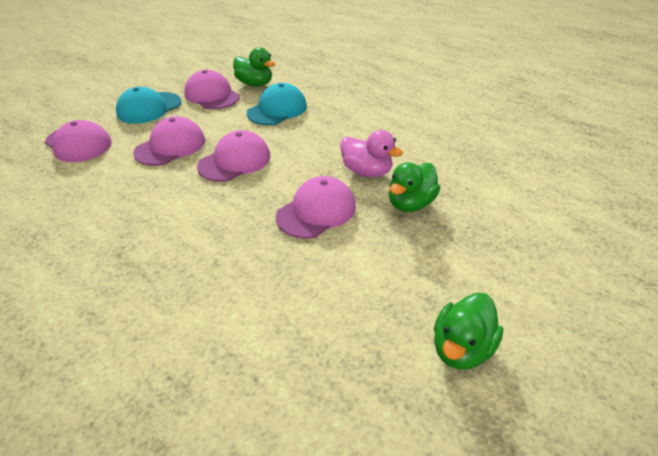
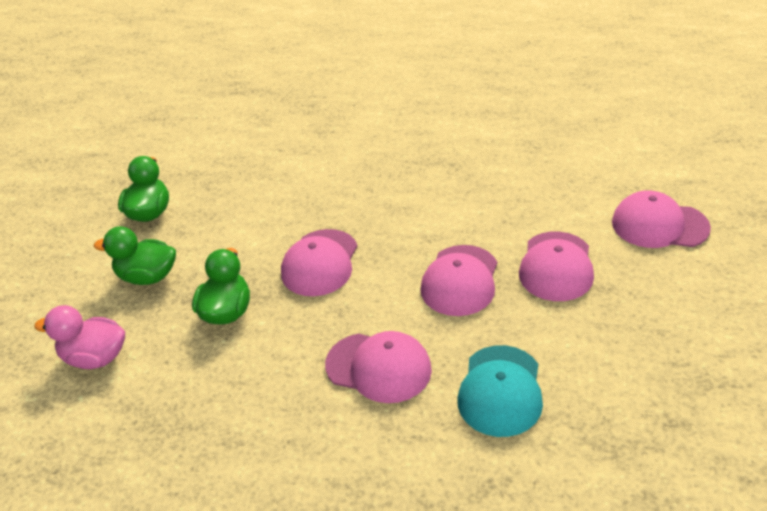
camera: 155 degrees right, 0 degrees up
turquoise cap [116,87,181,124] -> none
pink cap [184,70,240,109] -> pink cap moved to [325,331,432,403]
green duck [233,47,275,87] -> green duck moved to [94,226,176,285]
pink duck [340,130,403,177] -> pink duck moved to [34,305,125,369]

